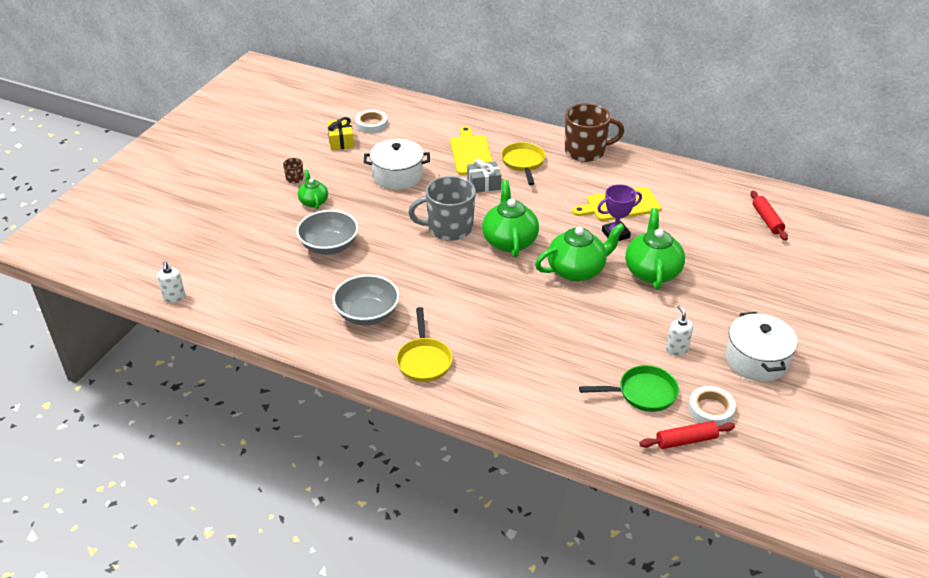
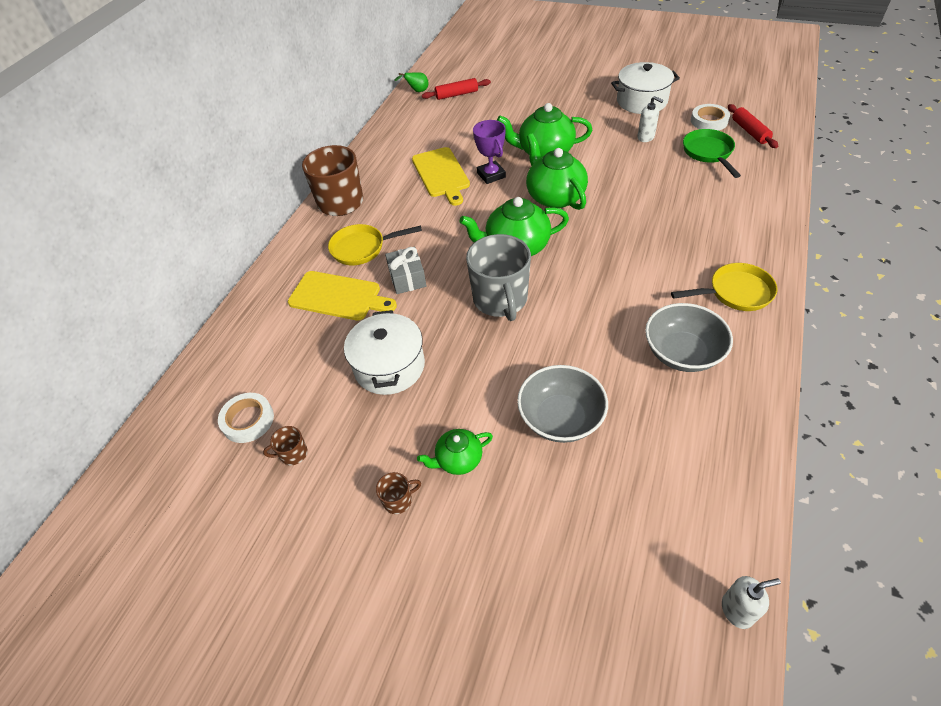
camera: 90 degrees left, 10 degrees up
yellow gift [327,117,354,150] -> brown mug [263,426,308,465]
yellow cutting board [450,126,493,175] -> yellow cutting board turned 150 degrees counterclockwise [288,271,397,321]
white soap dispenser [666,305,693,356] -> white soap dispenser turned 120 degrees counterclockwise [637,96,663,142]
none -> green pear [394,72,429,92]

